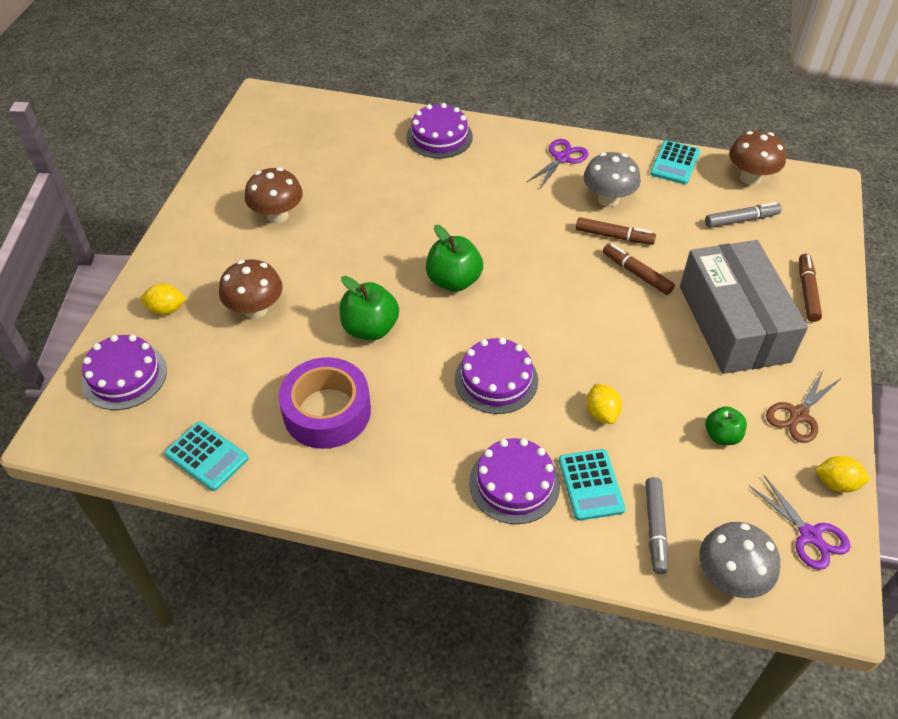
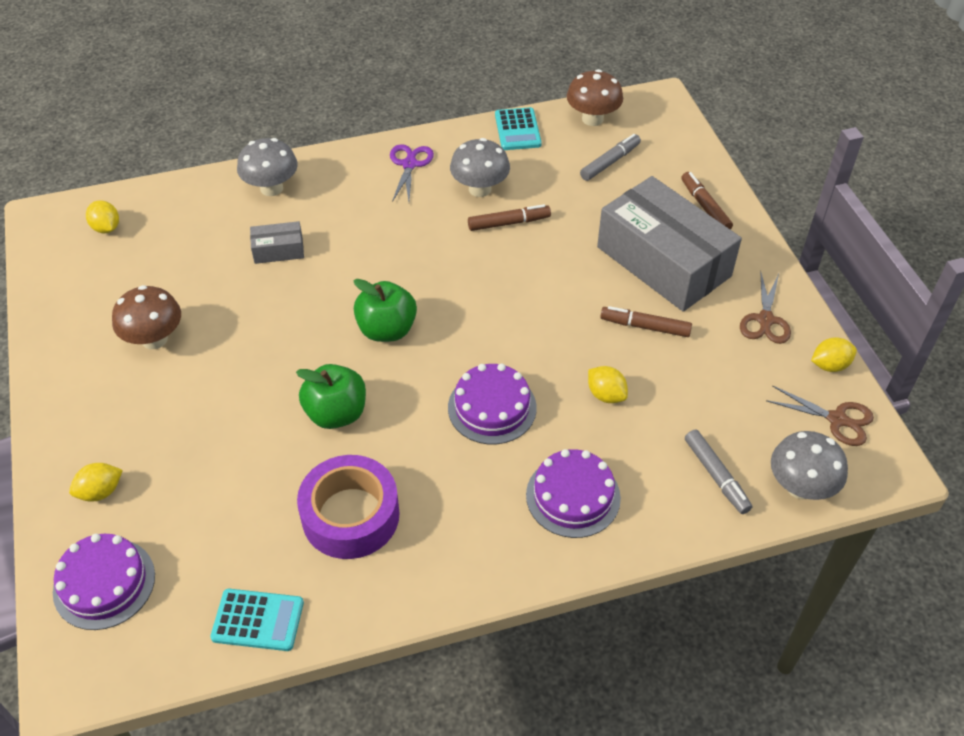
camera: 30 degrees left, 0 degrees up
brown mushroom [219,259,283,319] -> none
purple cake [406,103,473,159] -> grey mushroom [237,138,298,196]
turquoise calculator [559,449,626,521] -> none
brown marker [603,244,675,295] -> brown marker moved to [600,306,692,337]
green apple [705,406,747,445] -> none
purple scissors [749,475,851,570] -> brown scissors [766,385,874,446]
none -> yellow lemon [86,200,119,233]
none -> grey box [250,221,304,264]

